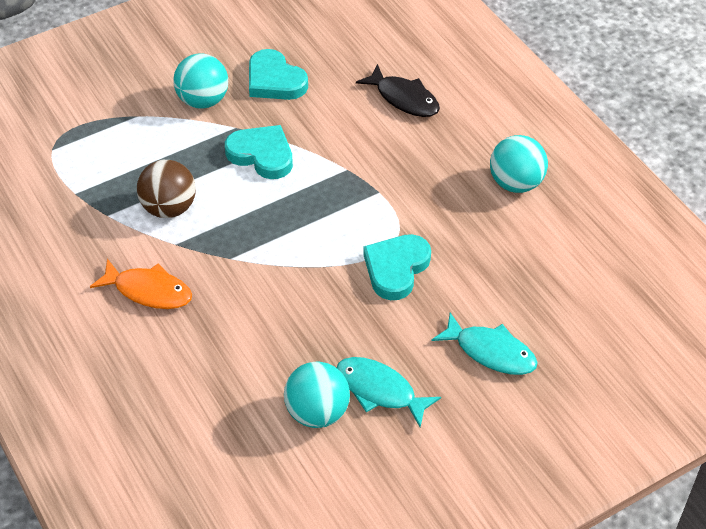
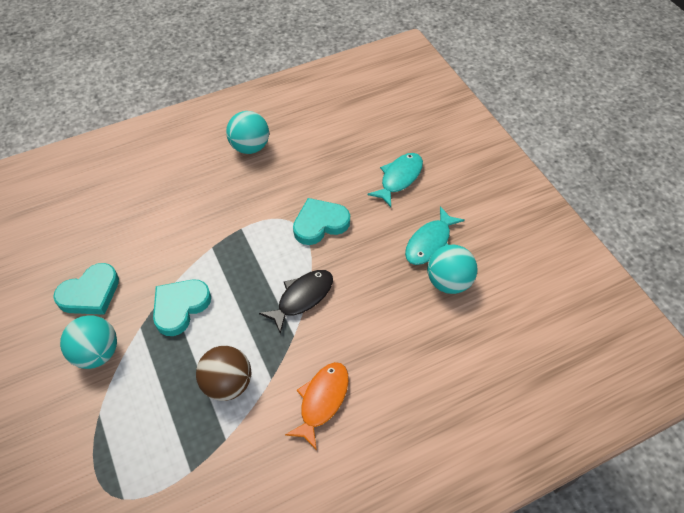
camera: 85 degrees left, 5 degrees up
black fish [356,64,440,117] -> black fish moved to [259,270,333,334]
turquoise heart [363,234,431,300] -> turquoise heart turned 120 degrees clockwise [293,198,350,245]

